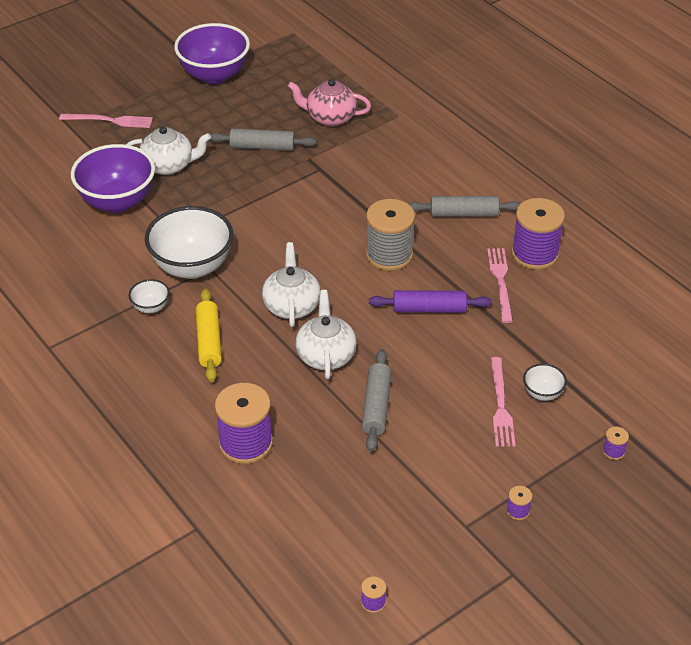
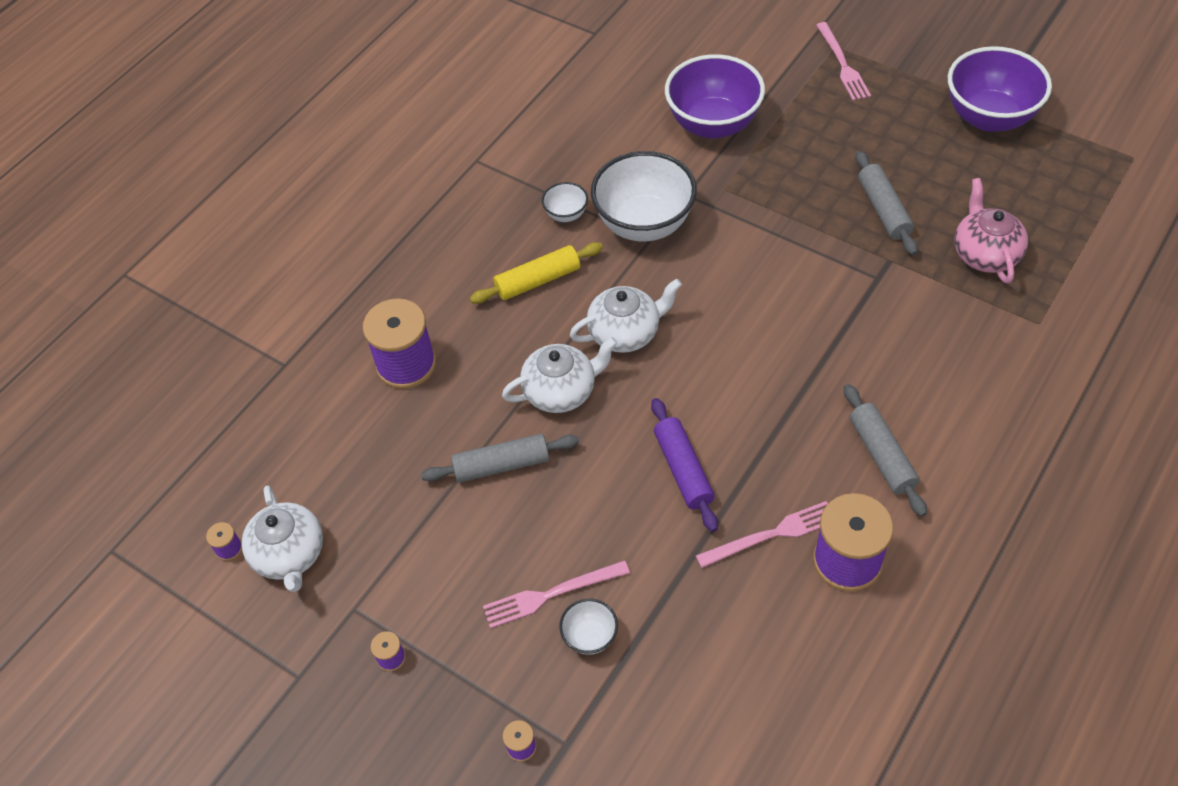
camera: 75 degrees right, 10 degrees up
white teapot [126,126,211,175] -> white teapot moved to [242,485,323,592]
grey spool [366,199,415,271] -> none

